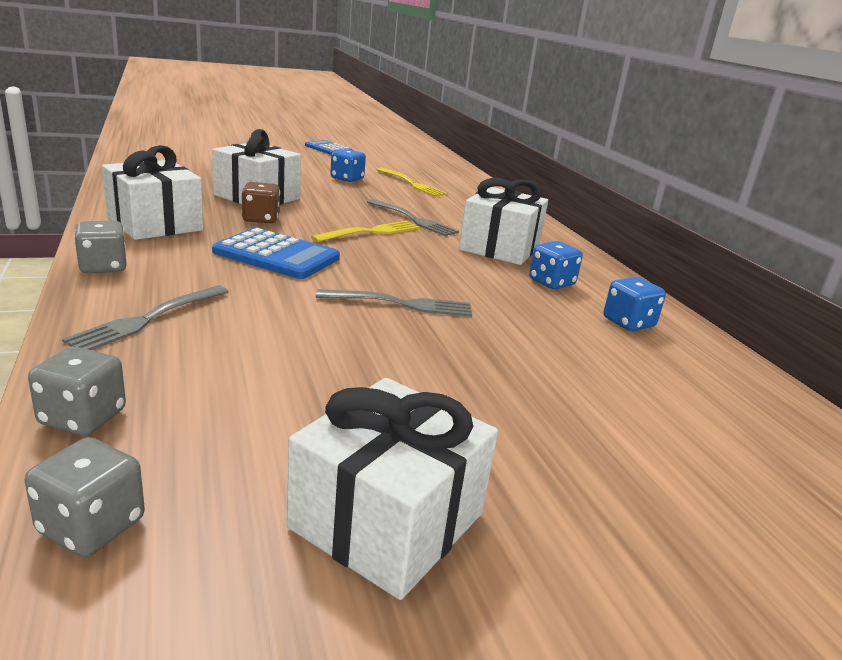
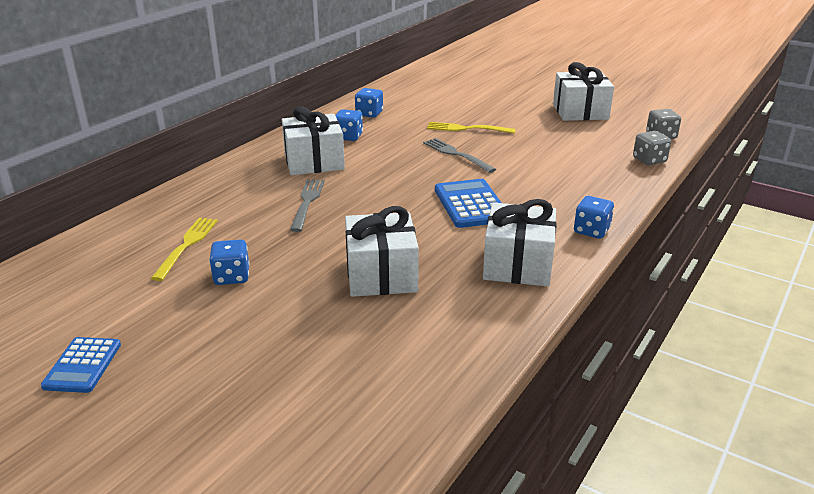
camera: 125 degrees left, 5 degrees up
grey fork [62,286,229,350] -> none
grey dice [74,221,127,273] -> blue dice [574,196,614,239]
brown dice [241,182,280,223] -> none
yellow fork [311,221,420,242] -> yellow fork moved to [427,122,516,134]

